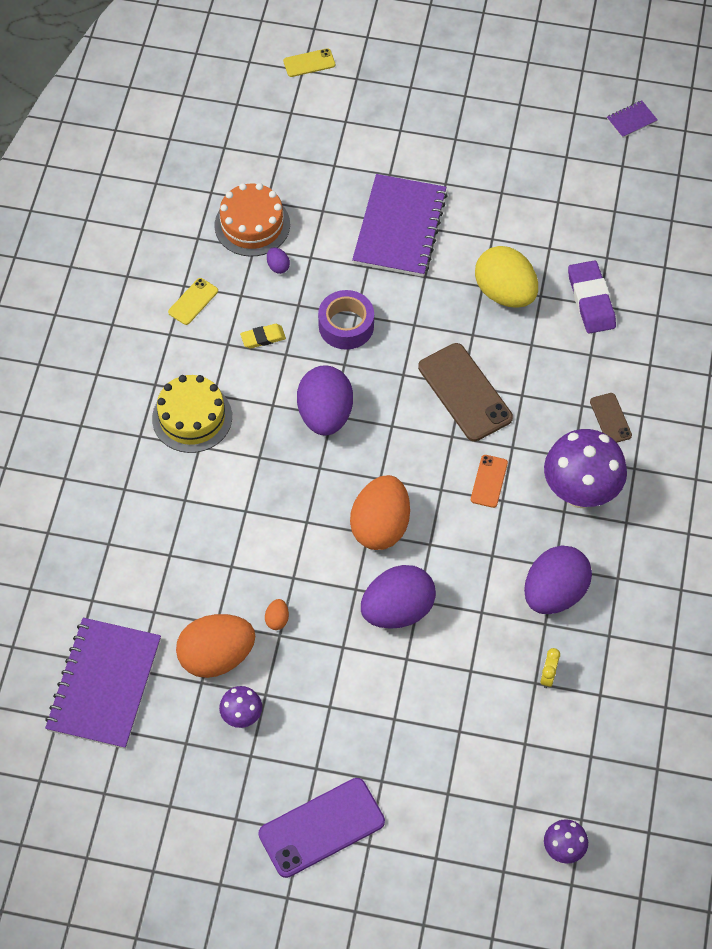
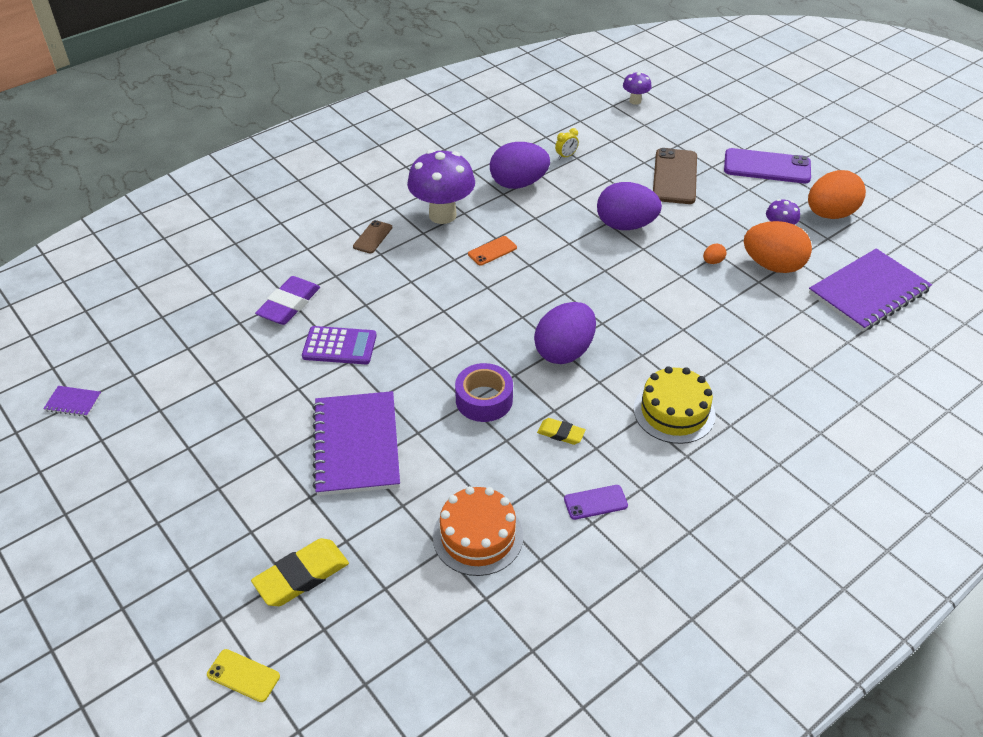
camera: 140 degrees left, 15 degrees down
yellow phone [168,278,218,325] -> purple phone [564,485,628,520]
purple egg [267,247,290,274] -> none
orange egg [350,475,410,550] -> orange egg moved to [808,170,866,219]
purple notebook [352,174,448,277] -> purple notebook turned 60 degrees counterclockwise [312,391,400,496]
brown phone [418,343,513,441] -> brown phone moved to [653,148,697,204]
yellow egg [475,246,538,308] -> purple calculator [302,326,377,364]
none -> yellow eraser [251,538,349,606]

